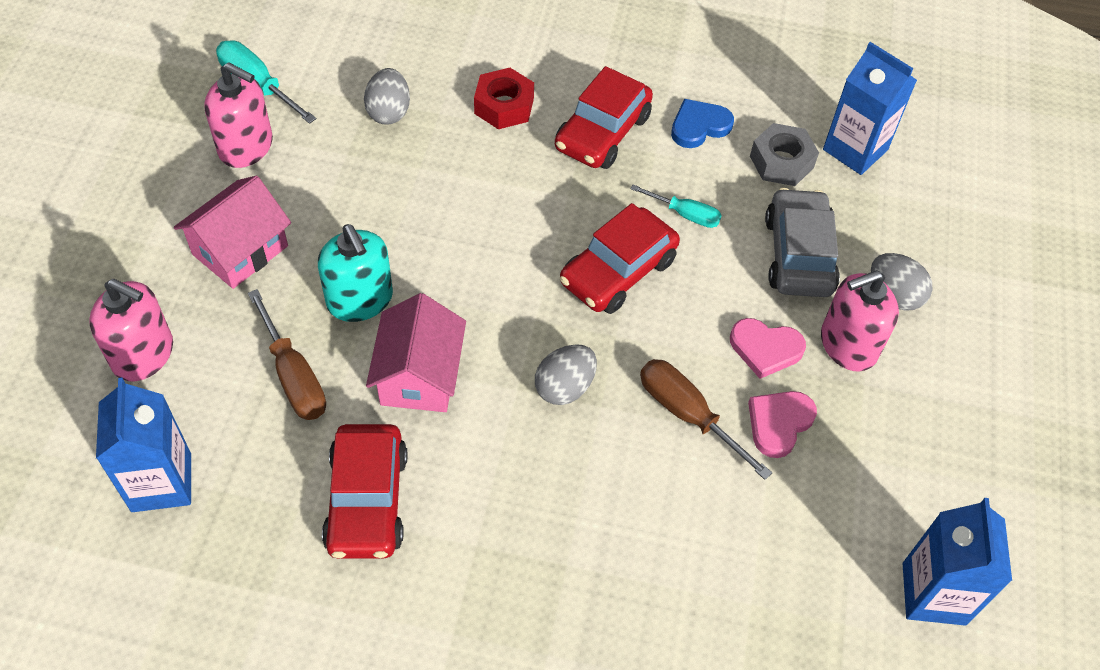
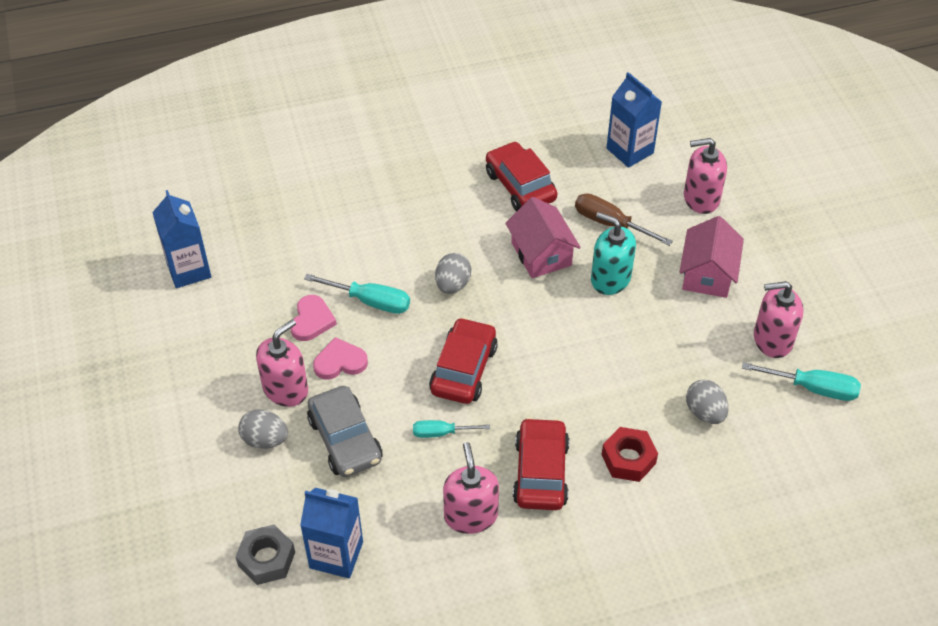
camera: 155 degrees right, 5 degrees down
brown screwdriver [640,359,772,480] -> turquoise screwdriver [304,274,410,314]
blue heart [671,99,734,148] -> pink soap dispenser [443,442,499,534]
grey nut [750,123,819,186] -> grey nut moved to [235,525,295,585]

